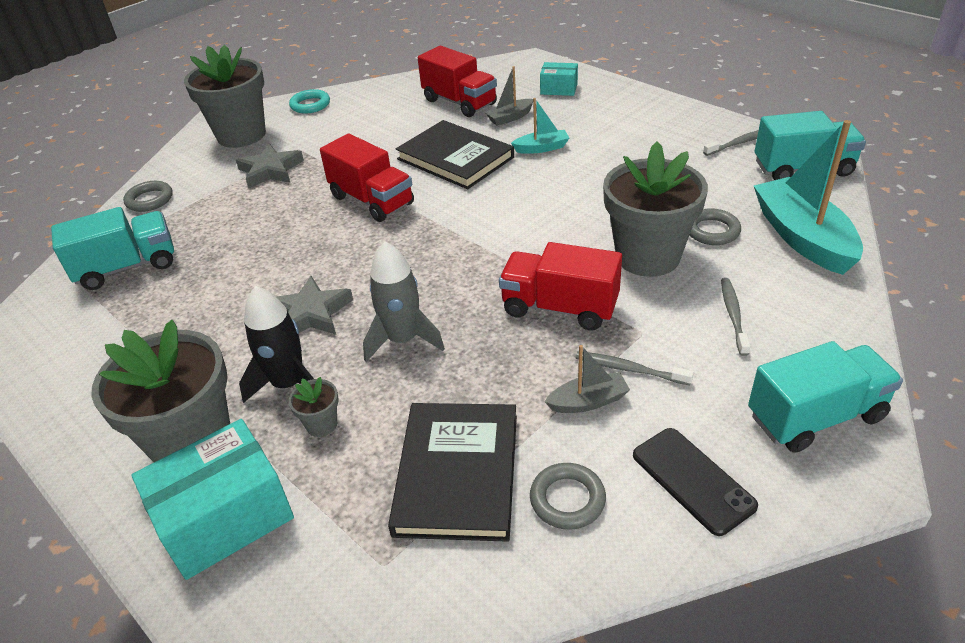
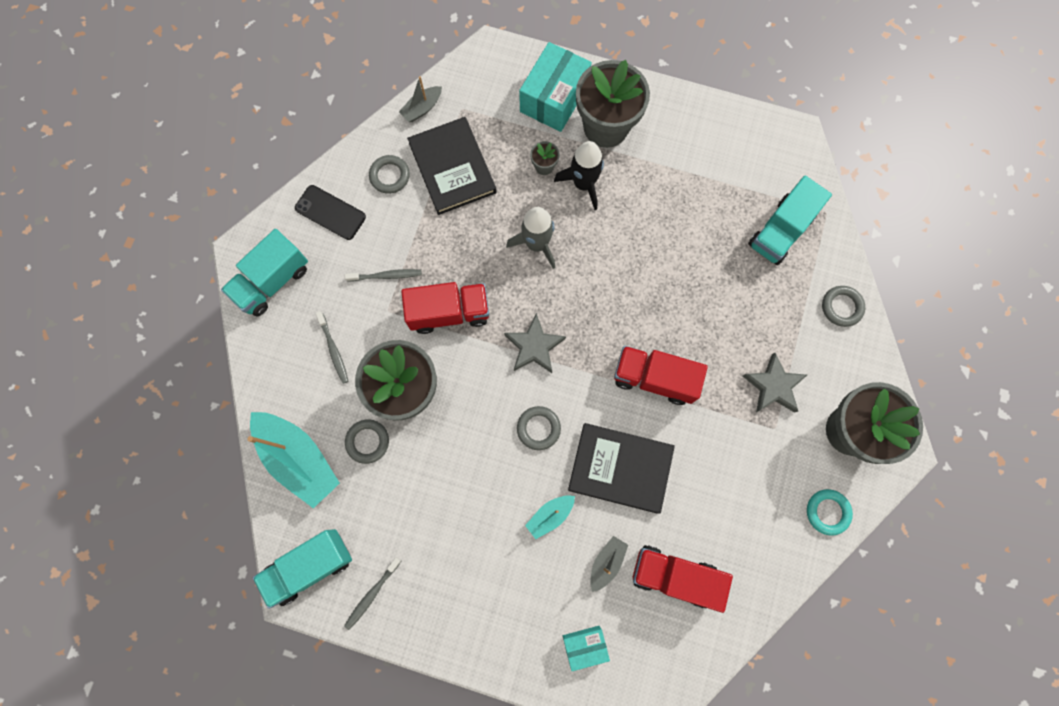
camera: 150 degrees right, 35 degrees up
grey star [276,276,353,335] -> grey star moved to [504,313,566,373]
grey boat [544,345,630,413] -> grey boat moved to [399,76,442,122]
none -> grey ring [517,406,561,450]

